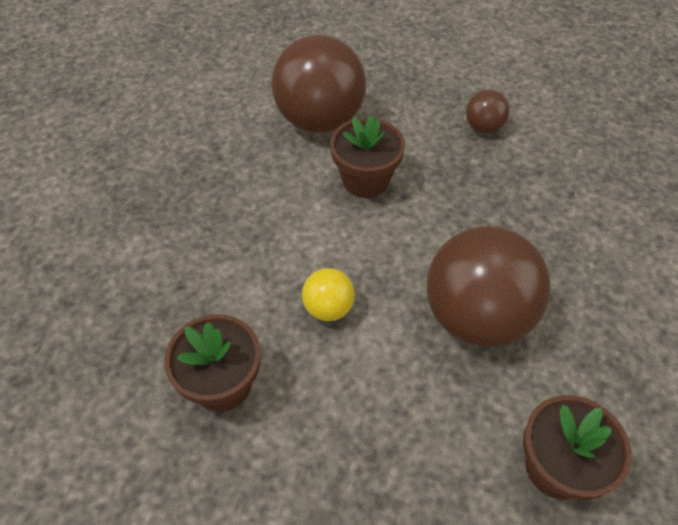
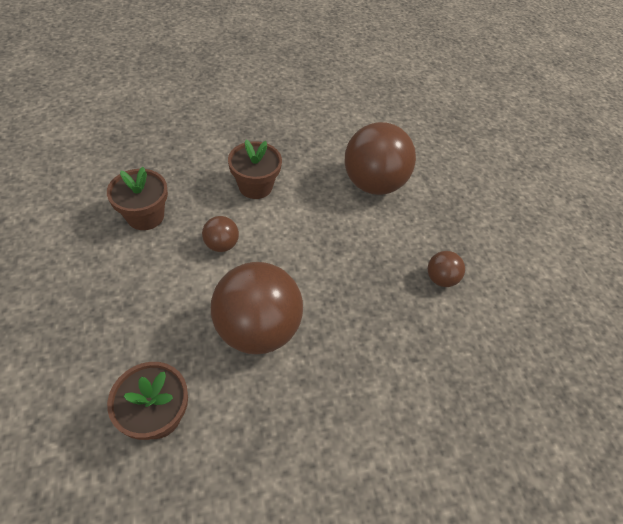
camera: 55 degrees right, 0 degrees up
yellow ball [302,268,355,321] -> brown ball [202,216,239,252]
brown flower pot [330,115,405,198] -> brown flower pot moved to [228,140,282,199]

